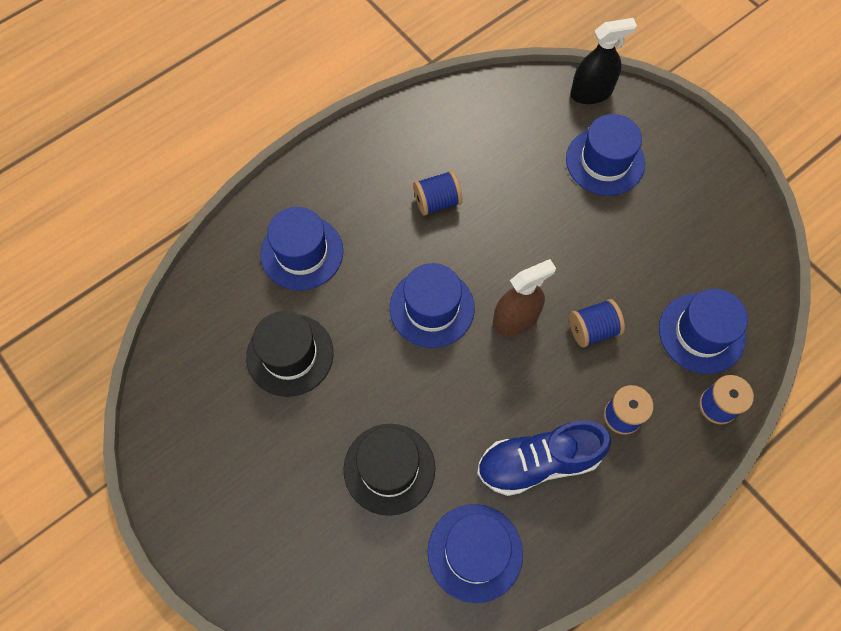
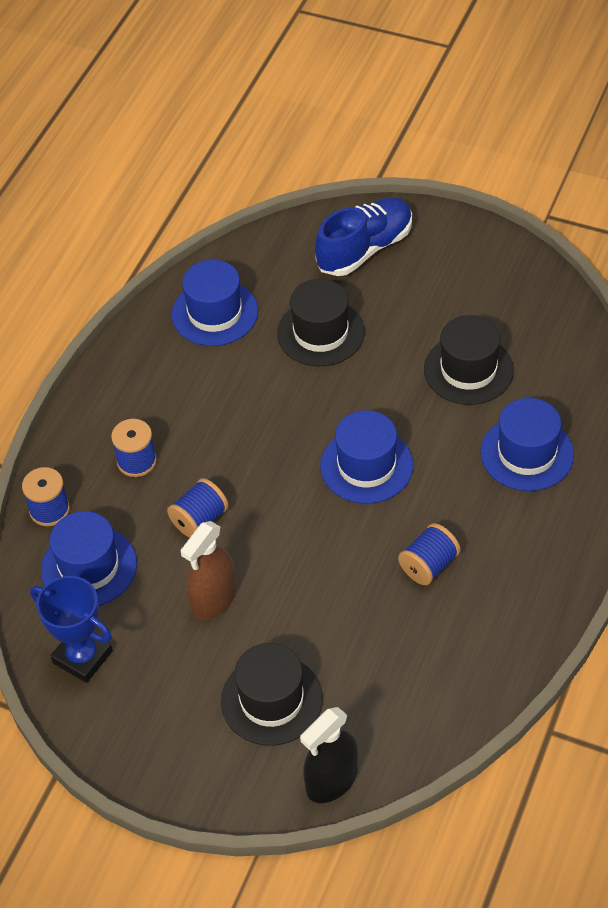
camera: 155 degrees right, 15 degrees down
blue shoe [477,421,611,496] -> blue shoe moved to [315,197,412,276]
brown spray bottle [493,259,556,336] -> brown spray bottle moved to [181,521,236,620]
blue hat [566,114,645,196] -> black hat [221,643,323,746]
none -> blue trophy [30,576,113,683]

